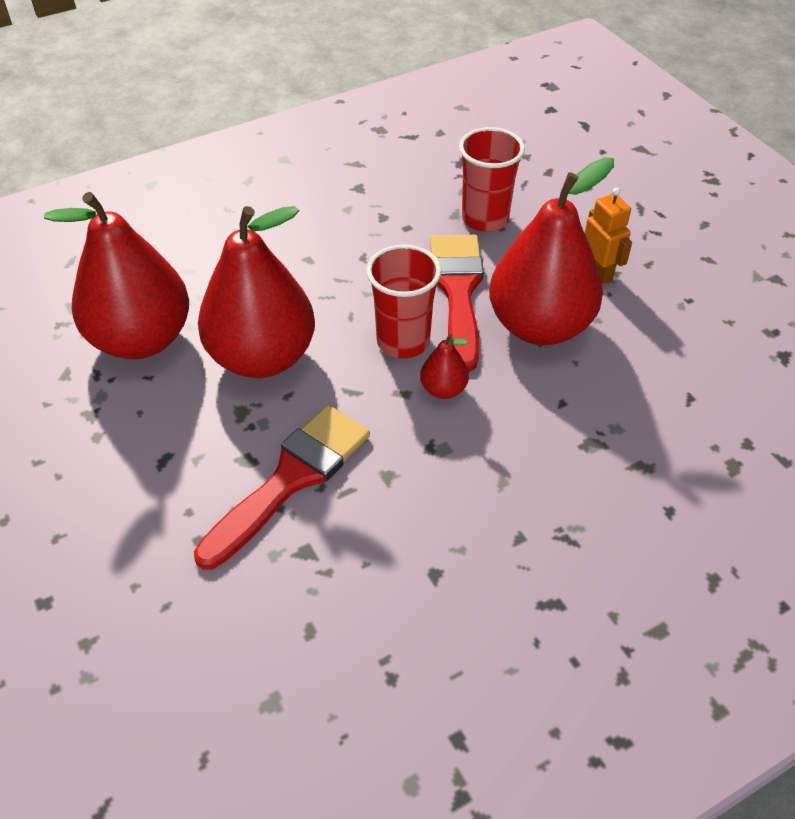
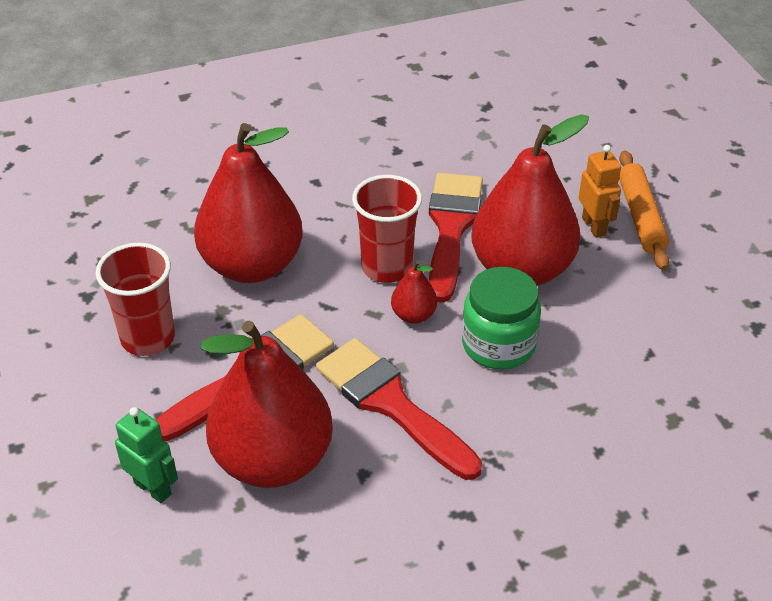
camera: 10 degrees right, 5 degrees down
red pear [44,192,189,359] -> red pear moved to [201,320,333,488]
red cup [459,127,525,232] -> red cup moved to [96,243,175,356]
none -> green robot [115,407,178,503]
none -> red brush [316,338,482,480]
none -> green jar [462,267,541,370]
none -> orange rolling pin [619,150,669,270]

